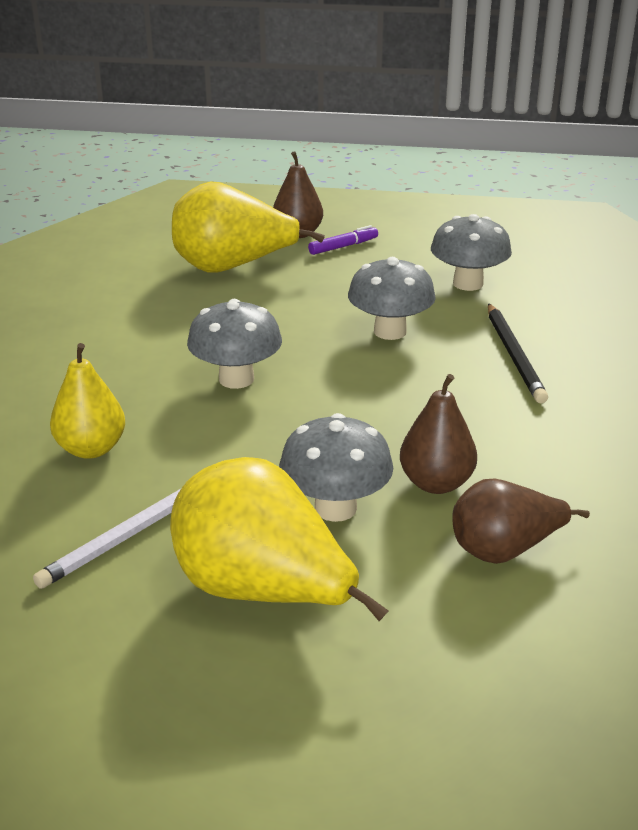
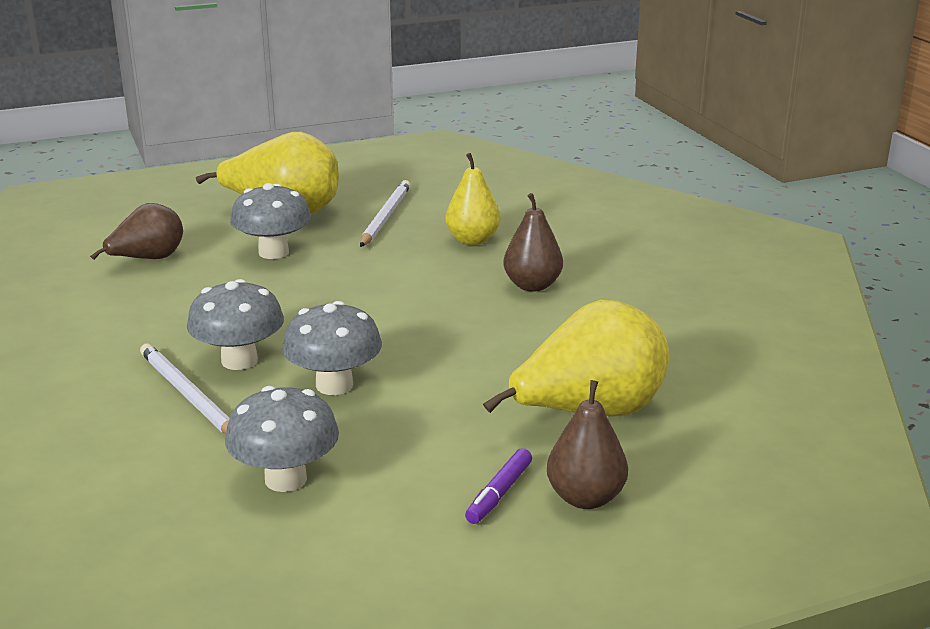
camera: 150 degrees right, 5 degrees down
grey mushroom [187,299,282,389] -> grey mushroom moved to [187,279,284,370]
brown pear [400,374,477,494] -> brown pear moved to [503,193,563,292]
black pencil [488,303,548,404] -> white pencil [140,344,230,434]

